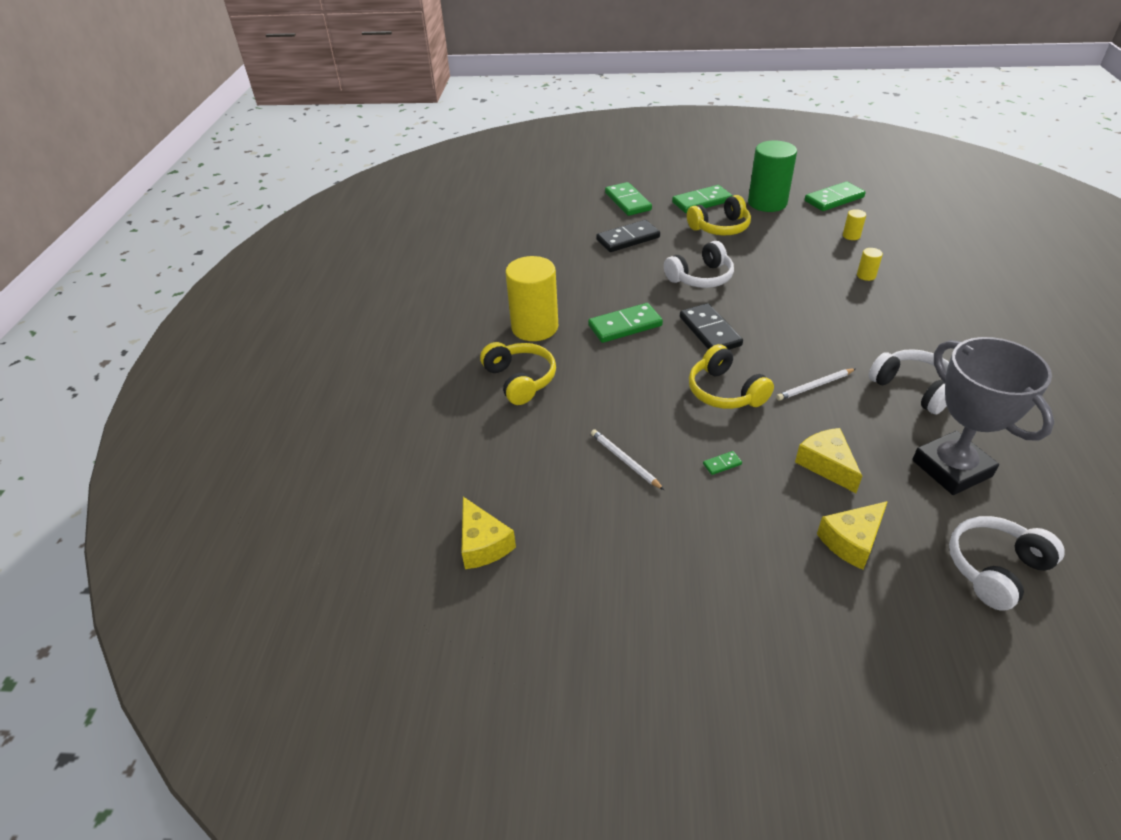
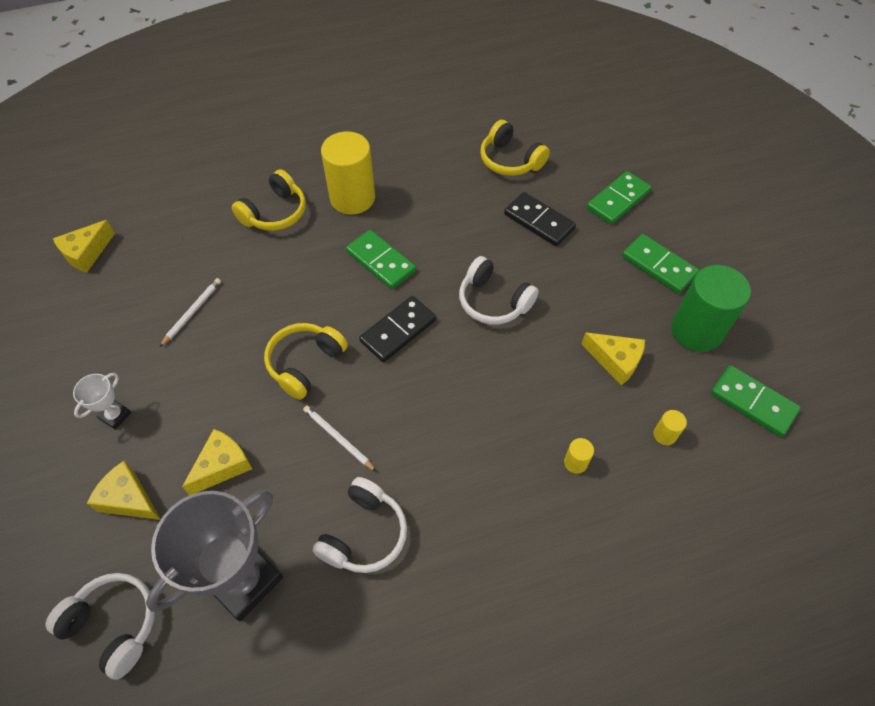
camera: 65 degrees right, 15 degrees up
yellow headphones [687,195,751,236] -> yellow headphones moved to [480,120,550,176]
green domino [703,451,742,475] -> none
none -> white trophy [73,373,131,430]
none -> yellow cheese [581,332,645,386]

